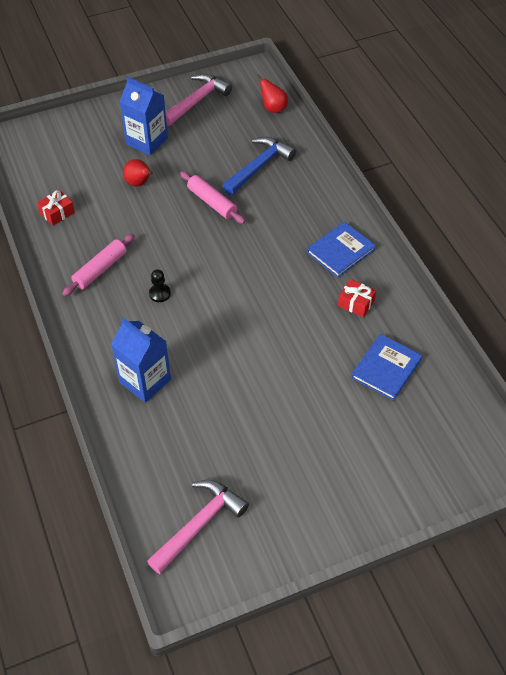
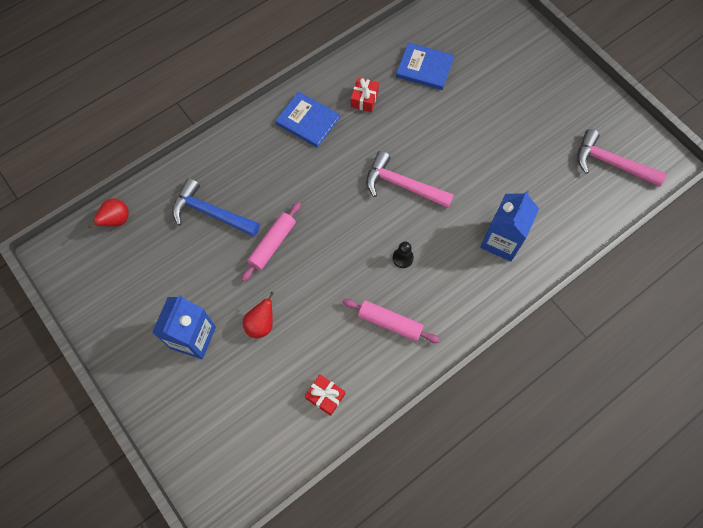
camera: 105 degrees left, 15 degrees up
pink hammer [166,74,232,126] -> pink hammer moved to [366,151,454,208]

